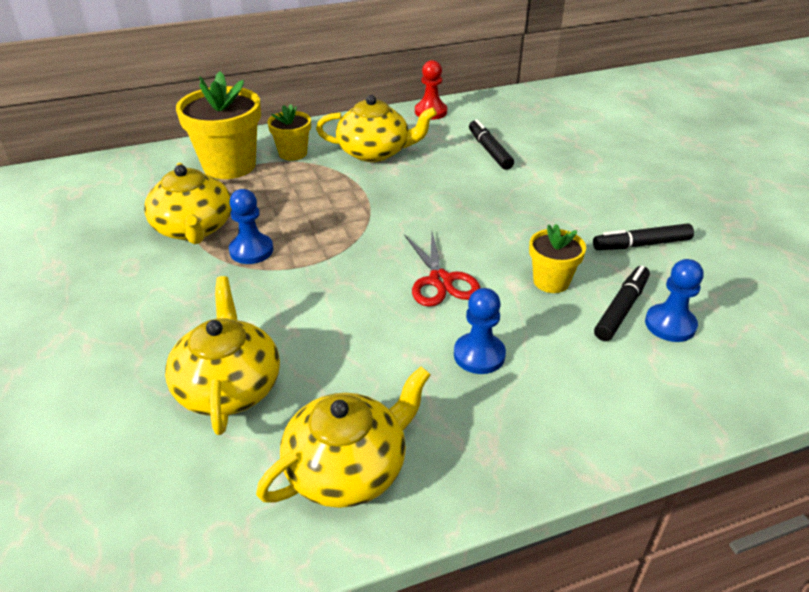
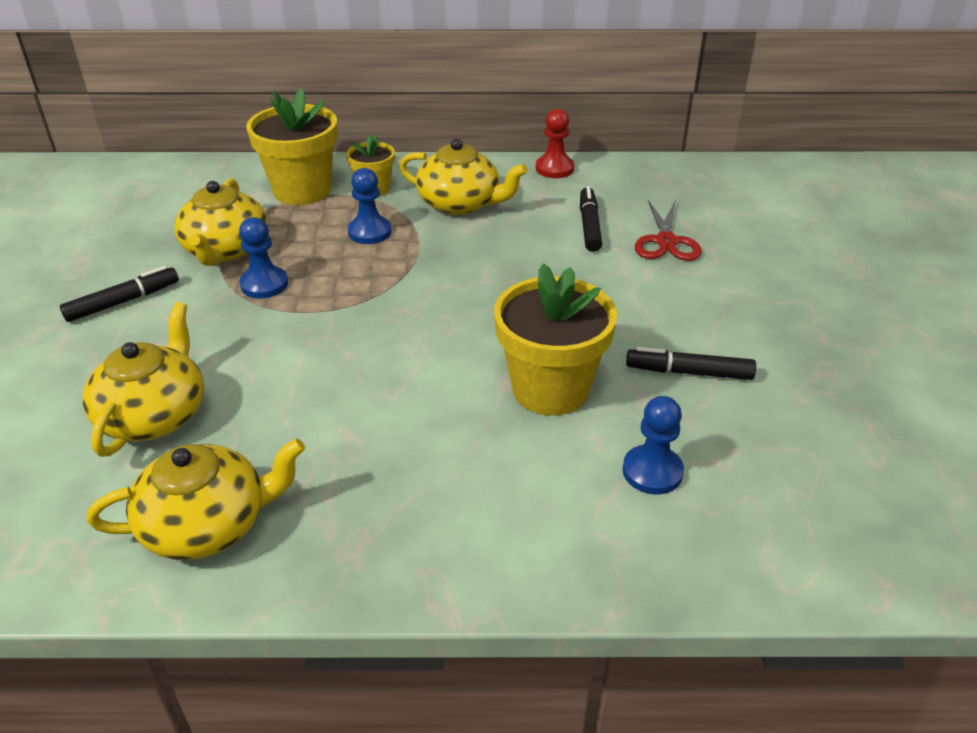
camera: 20 degrees right, 0 degrees up
red scissors [404,232,481,307] -> red scissors moved to [635,200,702,261]
blue pawn [454,288,506,374] -> blue pawn moved to [348,168,391,244]
yellow flower pot [529,224,586,293] -> yellow flower pot [494,263,617,416], size x1.81
black marker [594,265,650,341] -> black marker moved to [60,266,179,322]

